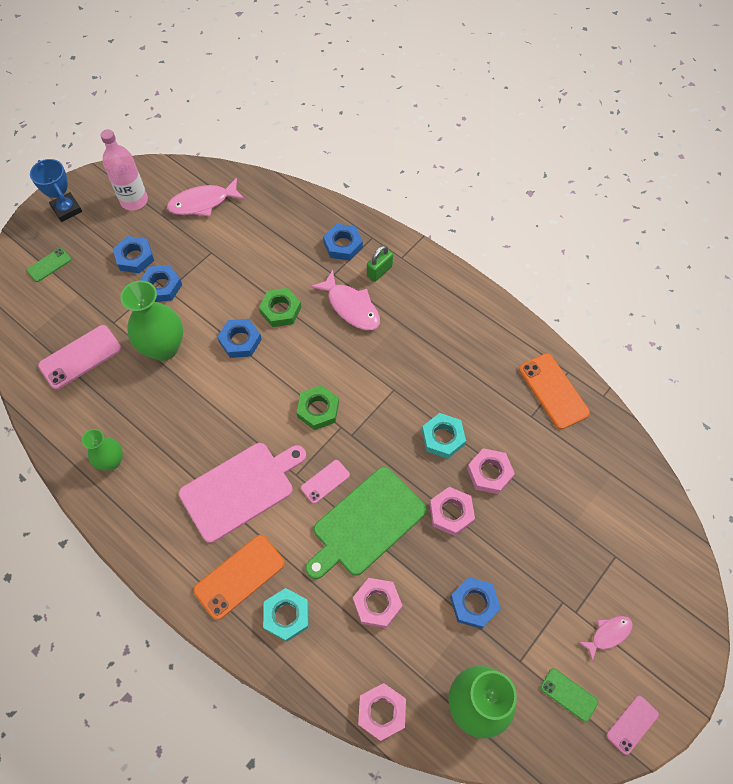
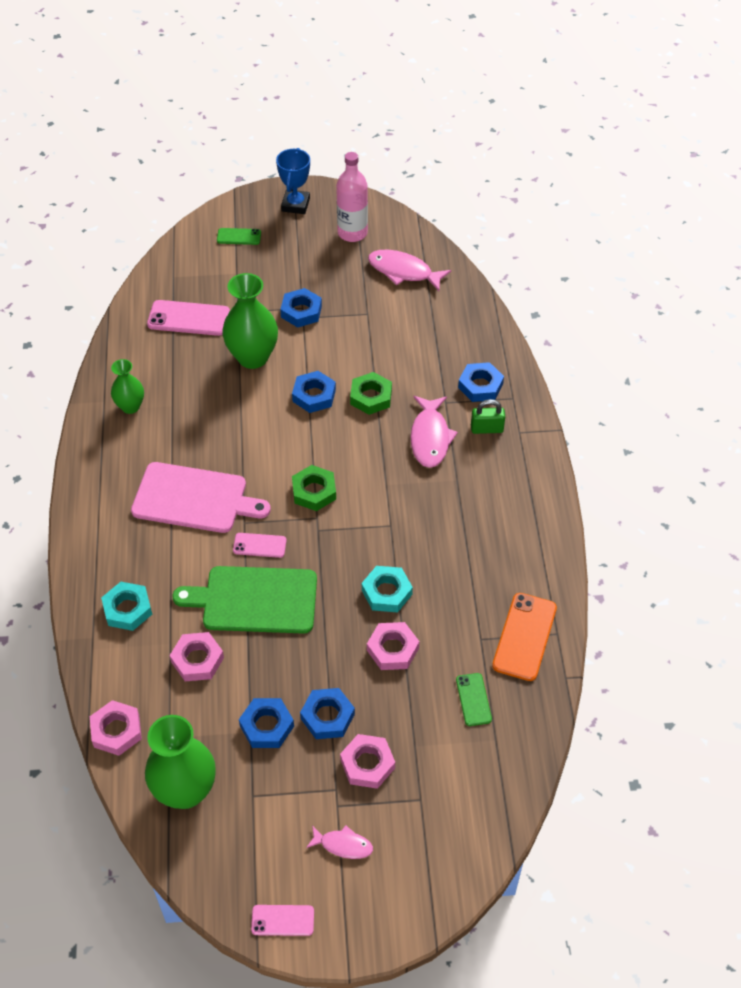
camera: 45 degrees right, 10 degrees down
blue nut [113,236,154,273] -> blue nut moved to [300,688,355,739]
orange phone [193,535,285,620] -> none
pink nut [430,487,475,536] -> pink nut moved to [340,734,395,789]
green phone [540,668,598,722] -> green phone moved to [456,673,492,726]

